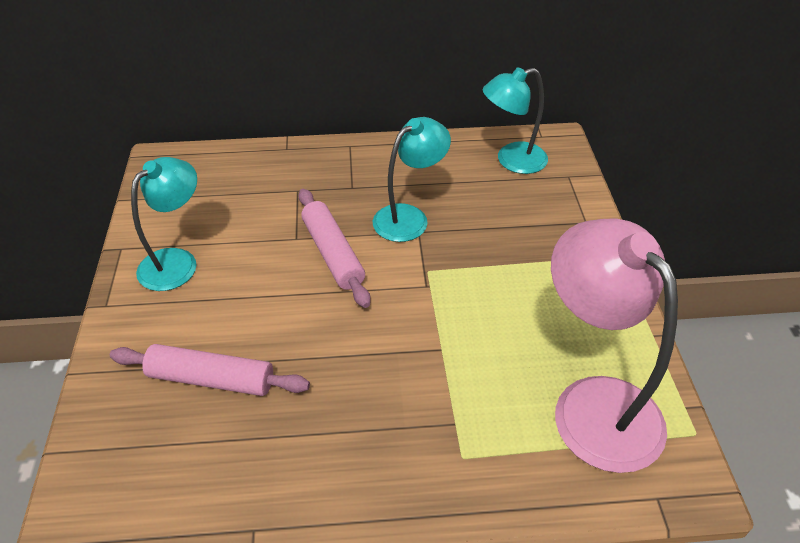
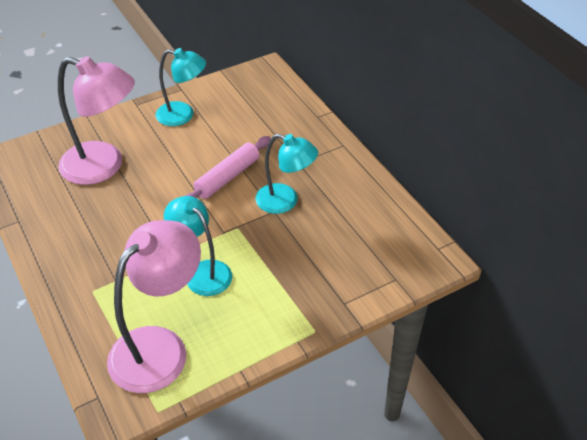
camera: 65 degrees right, 0 degrees up
pink rolling pin [110,344,310,396] -> pink lamp [58,56,135,185]
turquoise lamp [483,67,548,174] -> turquoise lamp moved to [164,196,232,296]

